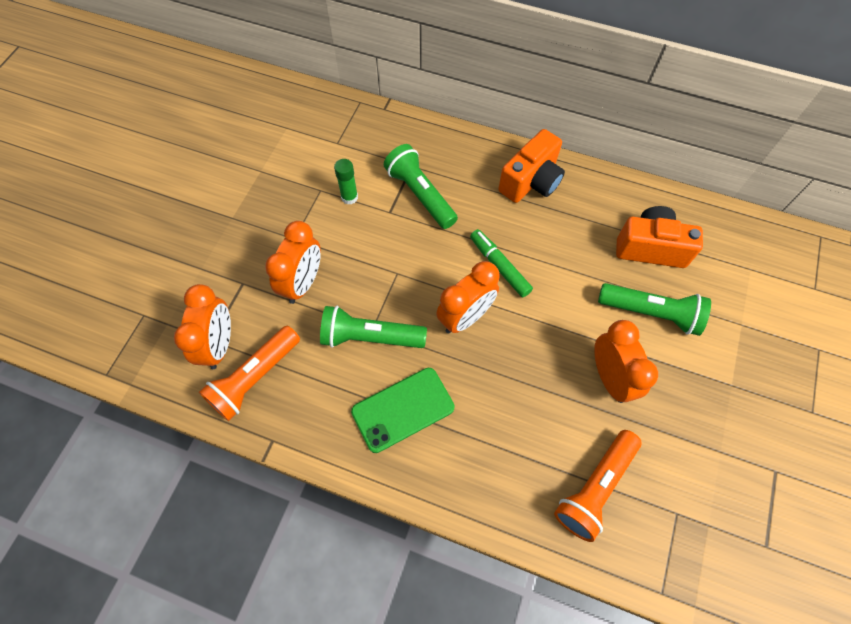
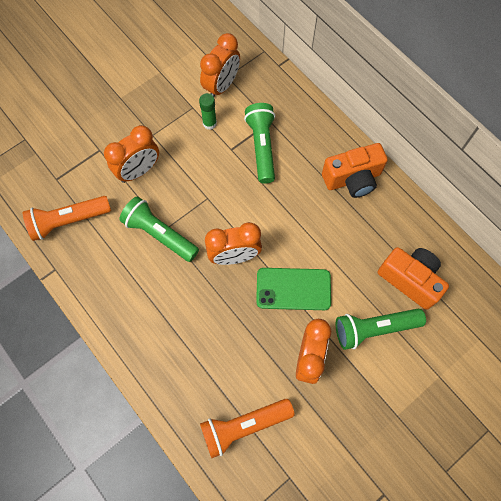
camera: 30 degrees right, 5 degrees up
orange clock [174,284,231,369] -> orange clock moved to [200,33,240,97]
green phone [351,368,455,453] -> green phone moved to [256,268,331,310]
green marker [470,229,533,297] -> none
green flashlight [598,283,711,336] -> green flashlight turned 120 degrees clockwise [336,309,426,350]

